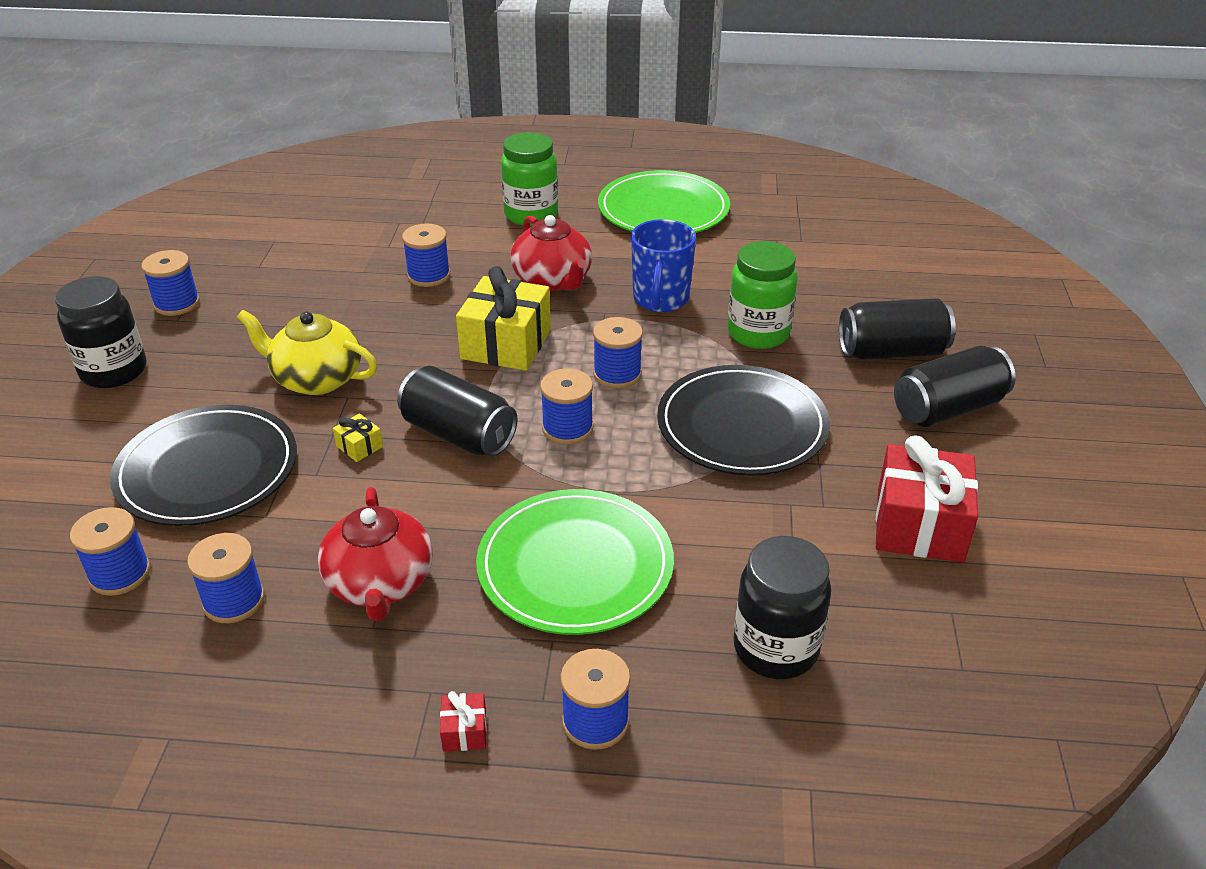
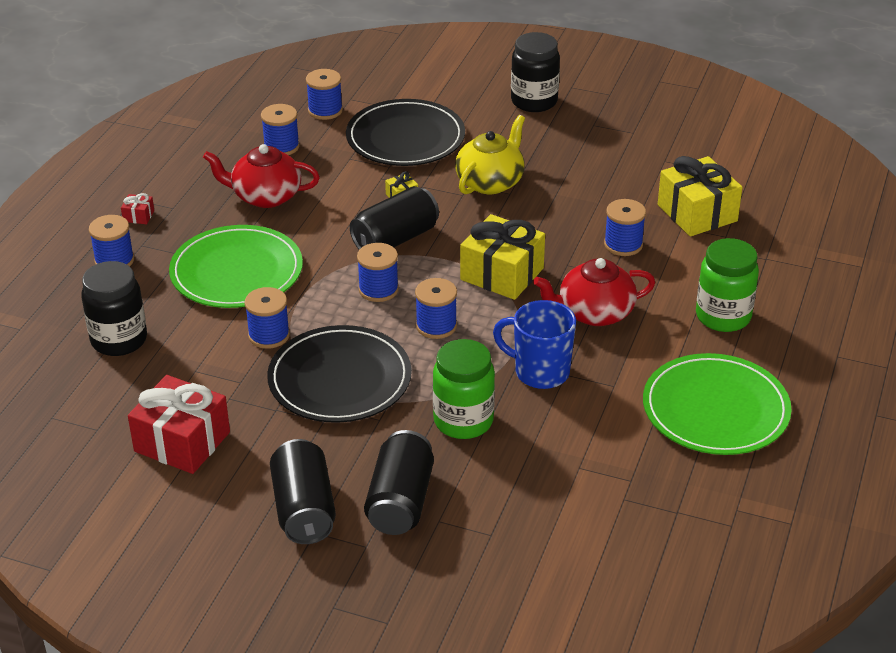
camera: 105 degrees right, 0 degrees up
blue spool [141,250,200,316] -> blue spool moved to [245,287,290,349]
none -> yellow gift [658,156,743,236]

